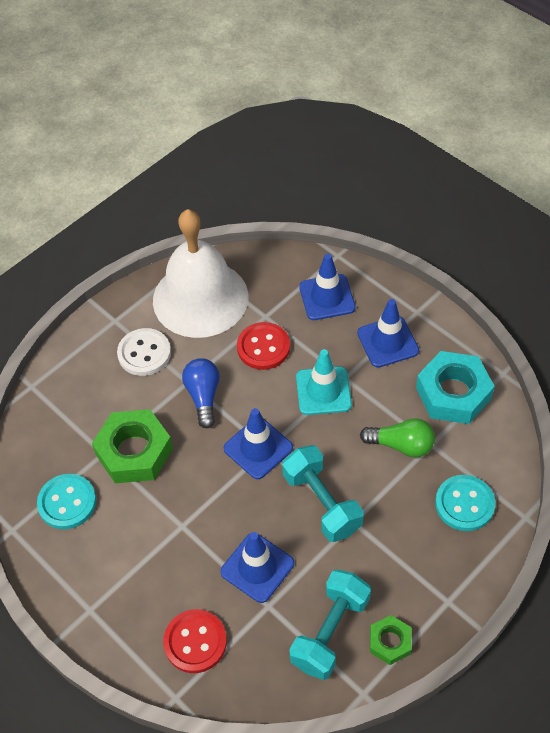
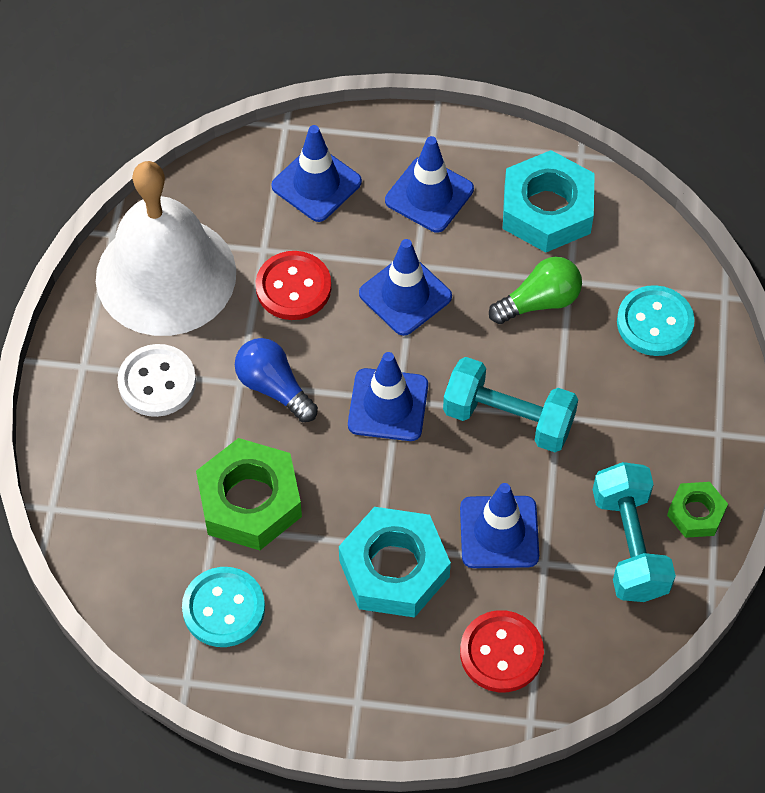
camera: 40 degrees left, 5 degrees up
turquoise traffic cone [296,349,352,415] -> blue traffic cone [359,239,452,336]
none -> turquoise nut [339,507,451,618]

